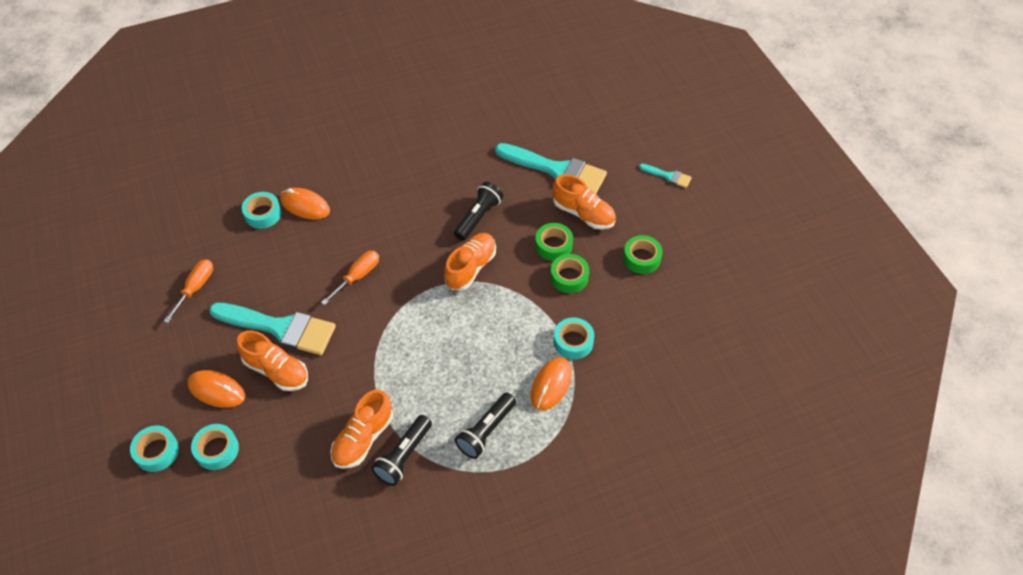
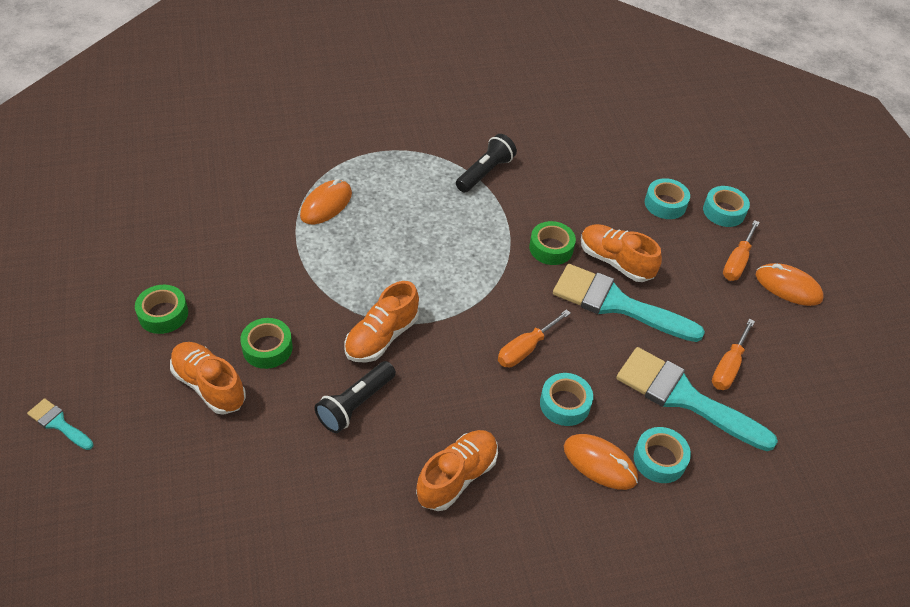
camera: 175 degrees left, 5 degrees down
orange mouse [187,370,245,408] -> orange mouse moved to [756,263,824,306]
orange shoe [330,389,393,469] -> orange shoe moved to [416,430,498,511]
black flashlight [455,393,516,459] -> none
turquoise brush [495,143,607,193] -> turquoise brush moved to [616,347,778,451]
green tape [550,254,589,293] -> green tape moved to [529,221,576,265]
turquoise tape [554,317,594,359] -> turquoise tape moved to [540,373,593,426]
none -> orange screwdriver [723,220,760,281]

